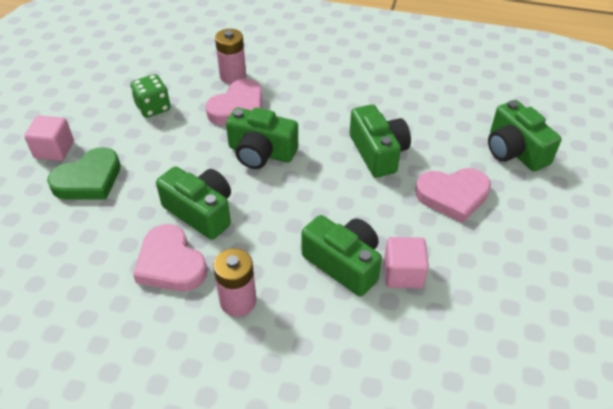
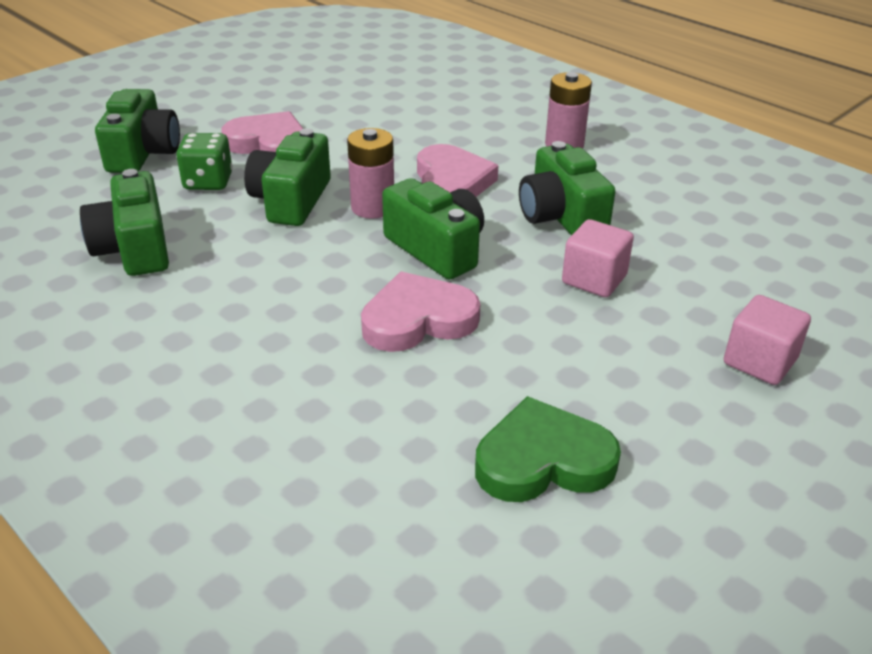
camera: 150 degrees left, 10 degrees down
green heart [47,147,121,200] -> green heart moved to [475,396,621,502]
green dice [130,74,170,118] -> green dice moved to [176,133,233,190]
pink heart [133,224,207,291] -> pink heart moved to [417,144,499,197]
pink battery [215,29,246,84] -> pink battery moved to [347,128,394,219]
green camera [301,215,382,297] -> green camera moved to [80,169,169,276]
pink cube [384,237,429,289] -> pink cube moved to [562,219,634,297]

